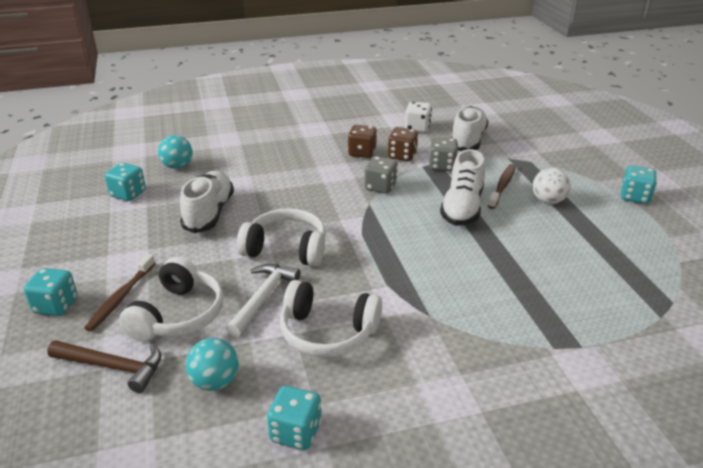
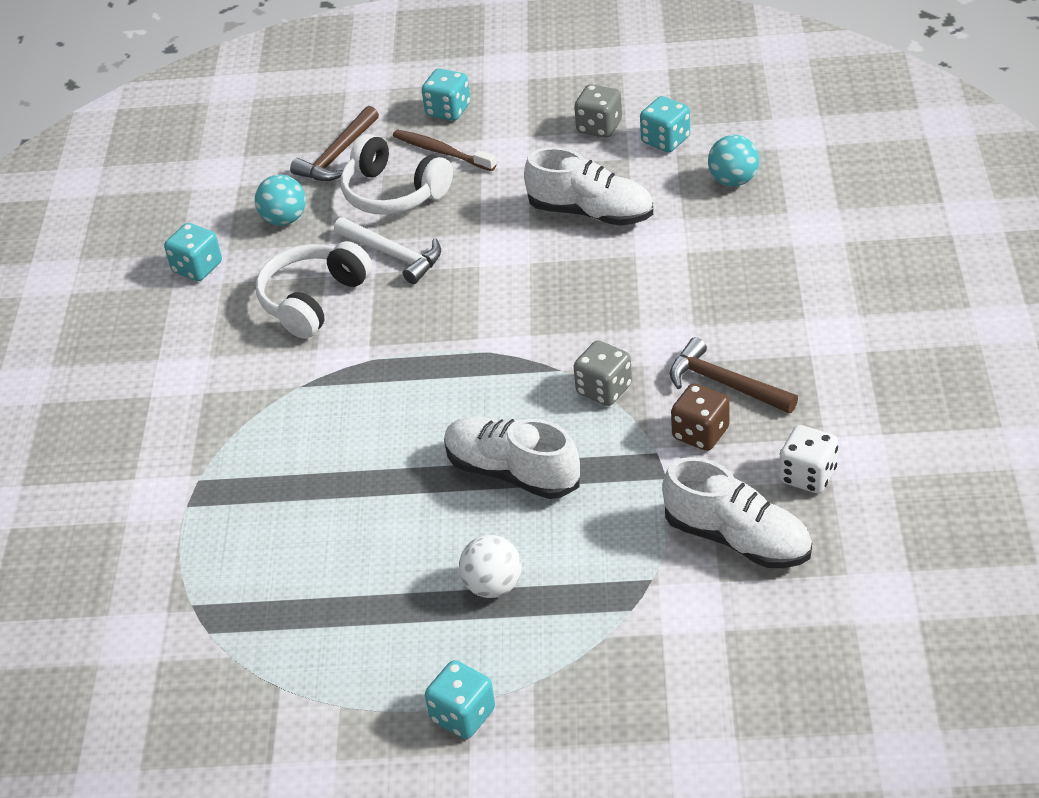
camera: 110 degrees right, 10 degrees up
white headphones [237,208,326,266] -> none
brown dice [348,125,377,158] -> brown hammer [670,337,798,414]
grey dice [429,137,458,171] -> grey dice moved to [574,84,622,138]
brown toothbrush [488,164,516,209] -> none

